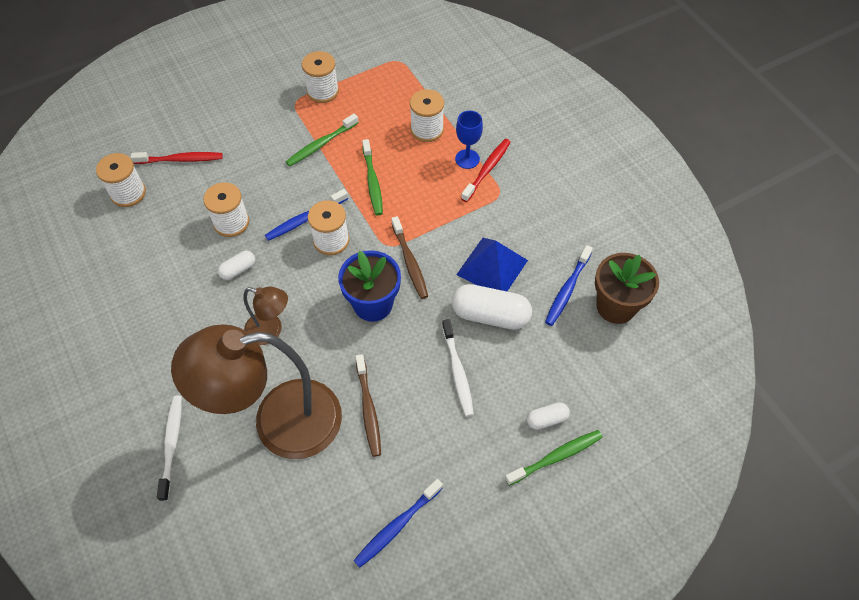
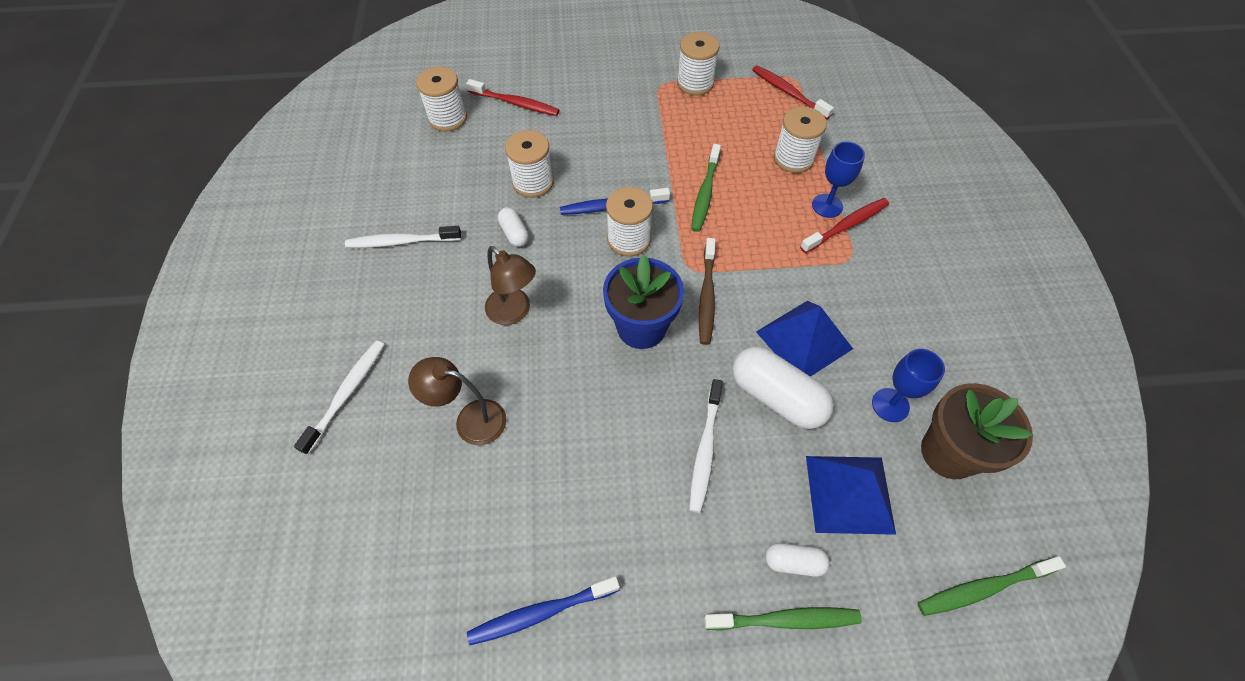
camera: 25 degrees right, 0 degrees up
brown lamp [171,324,342,459] -> brown lamp [408,357,507,445], size x0.46
white capsule [218,251,255,280] -> white capsule turned 75 degrees clockwise [498,207,529,247]
green toothbrush [286,113,359,167] -> green toothbrush moved to [918,556,1066,616]
brown toothbrush [356,354,381,457] -> none
blue toothbrush [545,245,593,326] -> blue goblet [872,349,945,422]
none -> white toothbrush [345,226,461,248]
none -> red toothbrush [752,65,834,120]
none -> blue pyramid [806,456,896,535]

